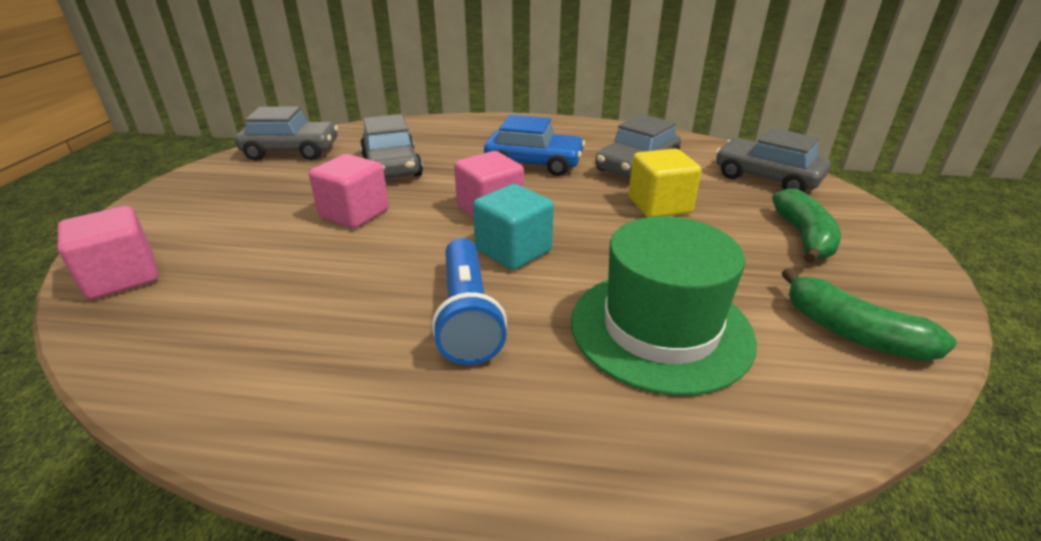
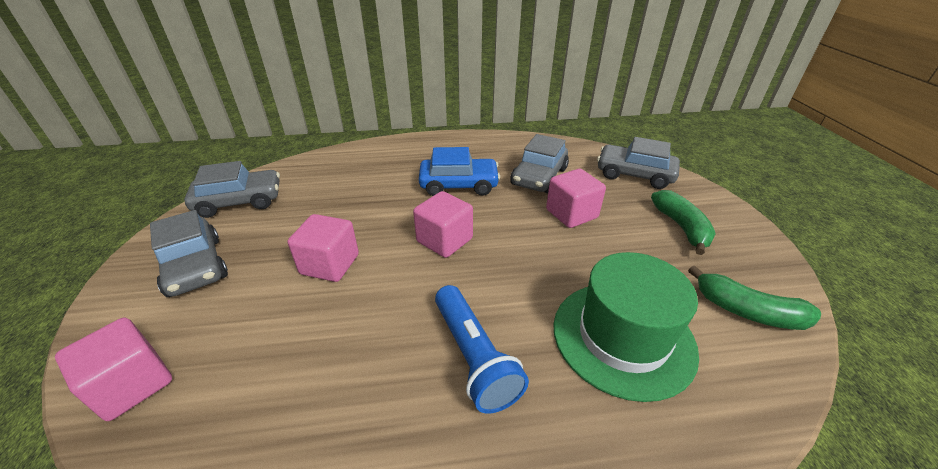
camera: 15 degrees left, 5 degrees up
grey car [360,114,423,178] -> grey car moved to [150,210,228,297]
turquoise cube [473,184,554,270] -> none
yellow cube [628,149,702,217] -> pink cube [546,169,606,228]

